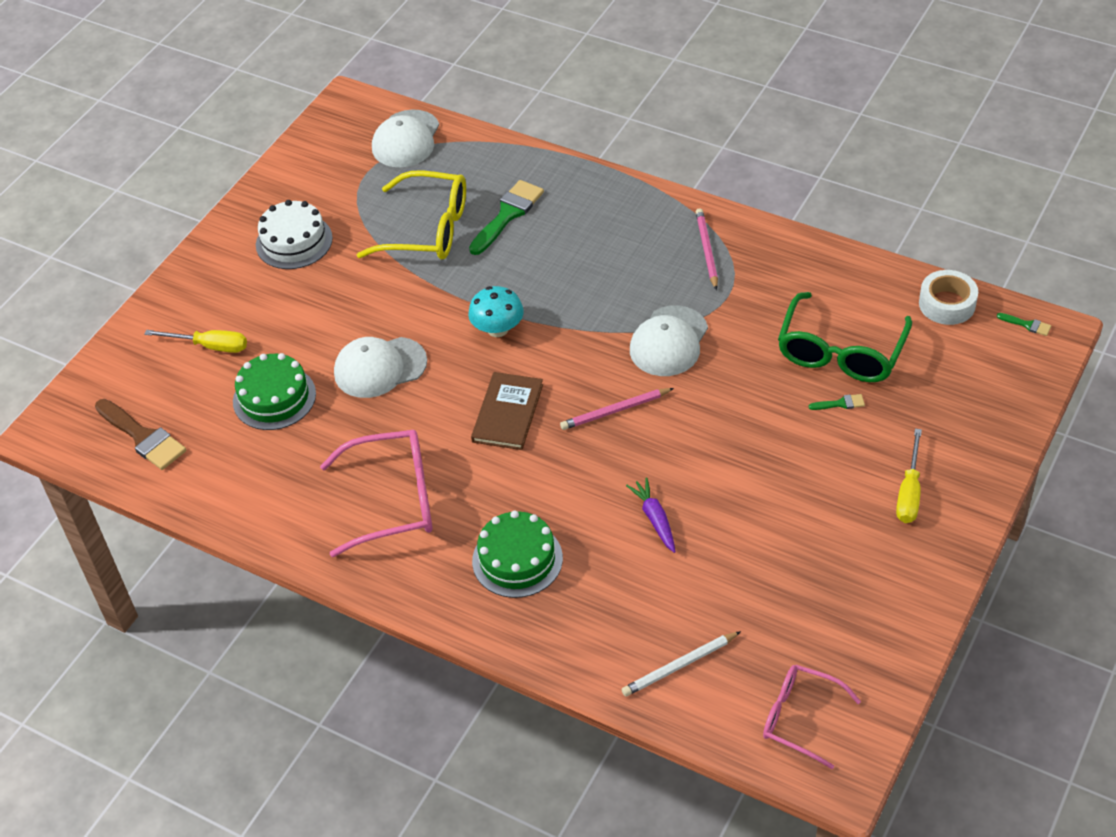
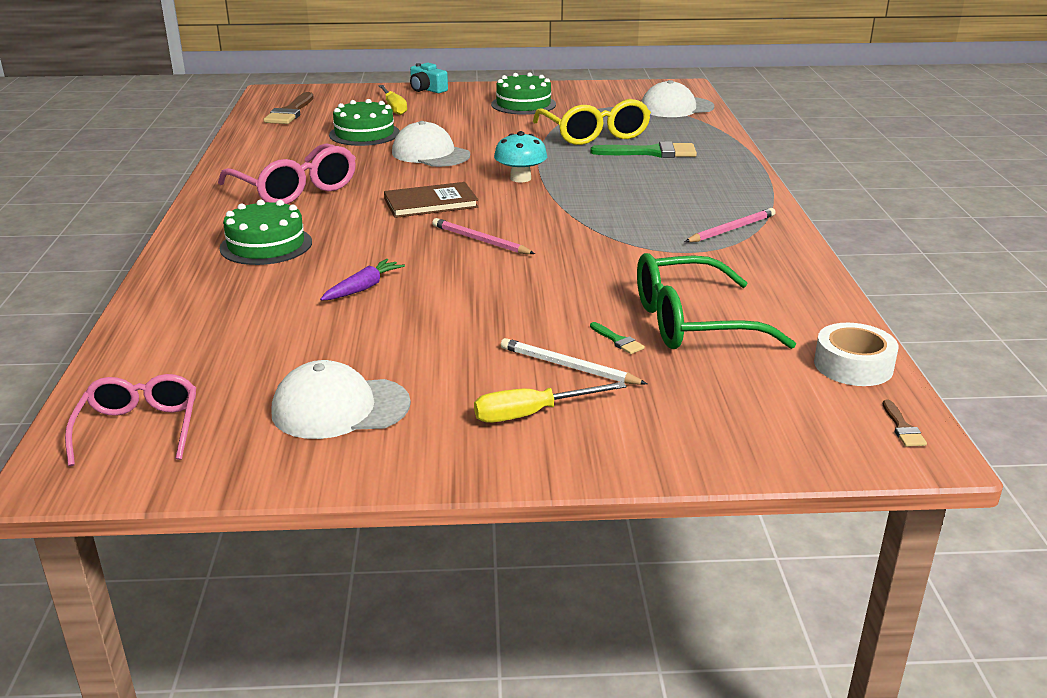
camera: 55 degrees right, 20 degrees down
white cake [256,200,333,269] -> green cake [491,73,556,115]
white pencil [622,631,741,697] -> white pencil moved to [501,338,647,385]
white cap [630,305,708,376] -> white cap moved to [271,360,411,439]
green brush [997,313,1051,336] -> brown brush [883,399,927,447]
none -> turquoise camera [410,63,448,93]

